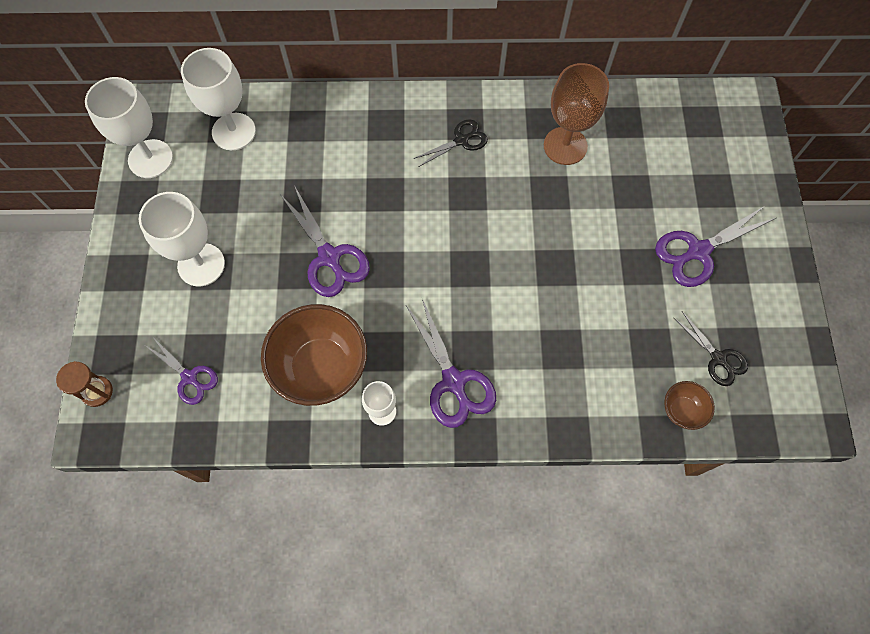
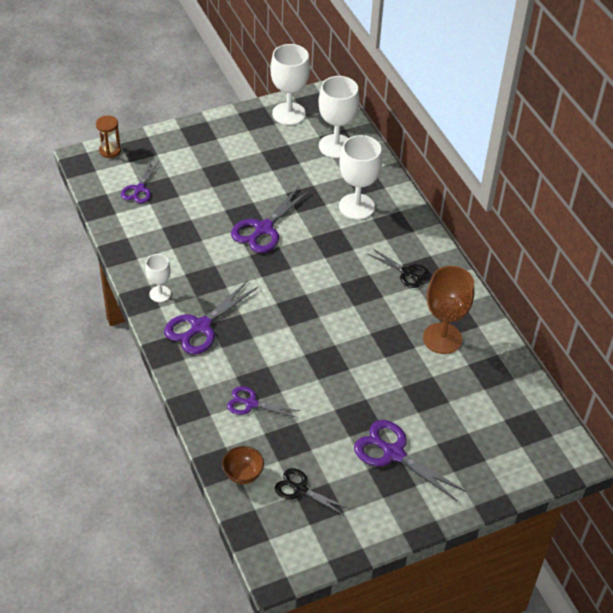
camera: 65 degrees right, 20 degrees down
white goblet [139,192,225,286] -> white goblet moved to [339,135,382,220]
brown bowl [261,304,367,406] -> none
black scissors [674,311,748,386] -> black scissors turned 90 degrees clockwise [275,468,348,515]
none -> purple scissors [227,386,300,418]

